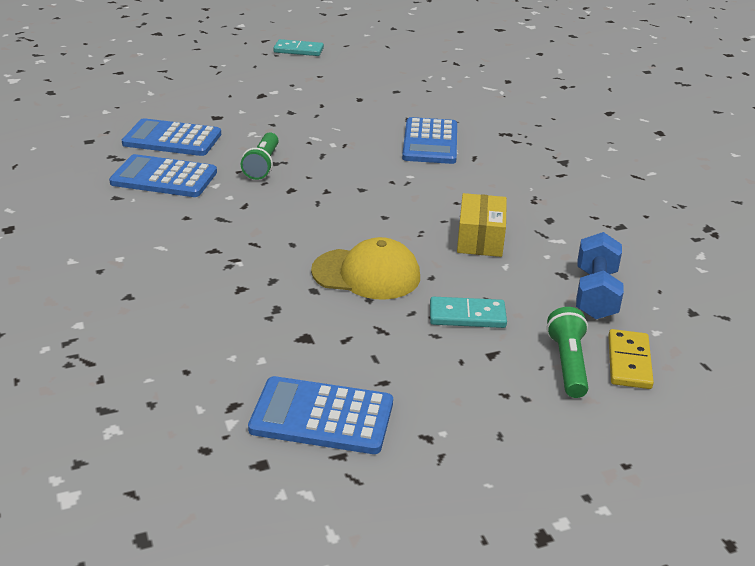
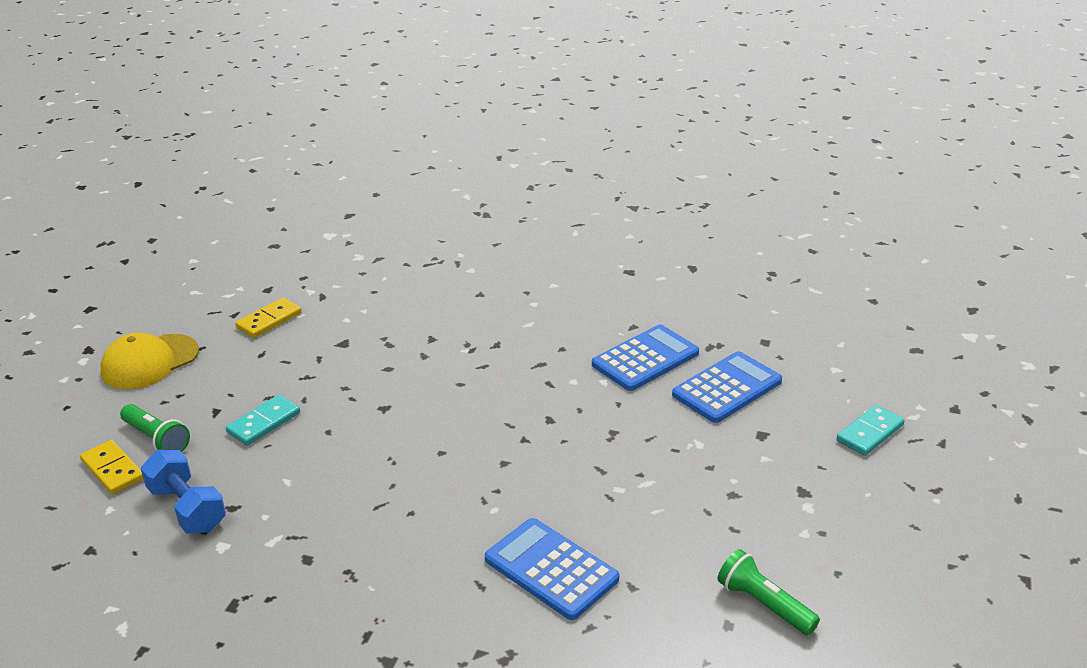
camera: 130 degrees right, 0 degrees up
green flashlight [241,132,279,180] -> green flashlight moved to [718,549,820,635]
blue calculator [248,376,393,454] -> yellow domino [235,298,302,338]
turquoise domino [273,39,324,56] -> turquoise domino moved to [837,405,905,456]
yellow cap [311,237,420,300] -> yellow cap moved to [100,333,199,389]
yellow box [457,193,507,257] -> none

